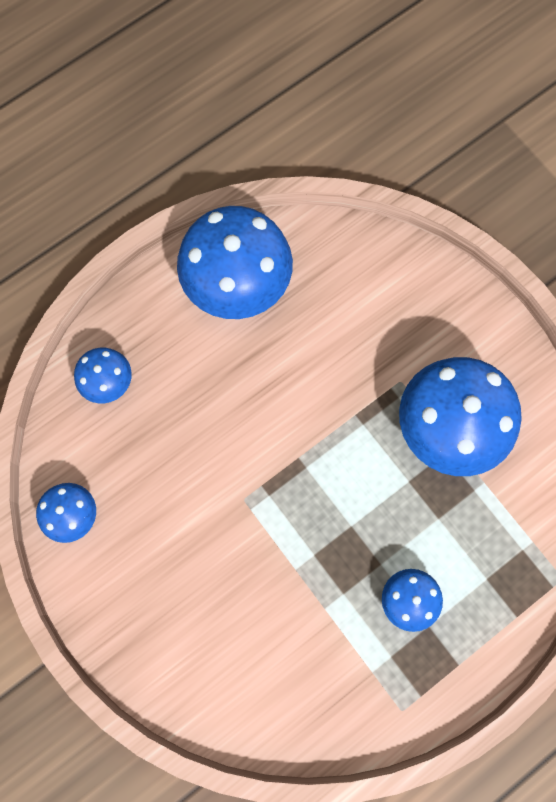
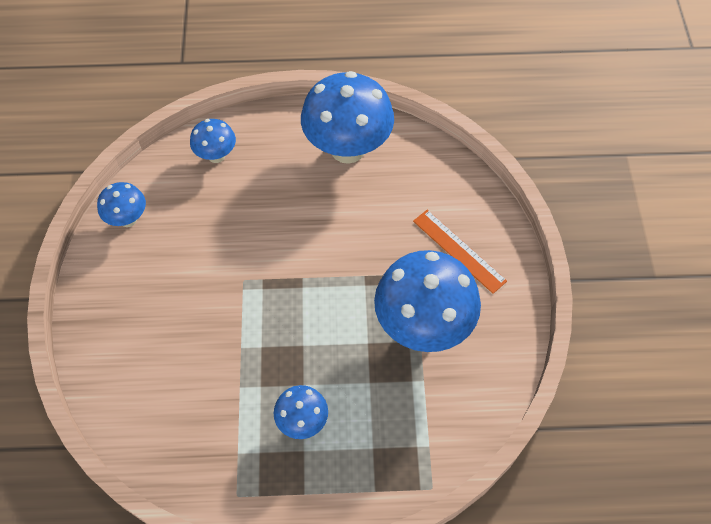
camera: 35 degrees right, 15 degrees down
none -> orange ruler [413,210,507,294]

